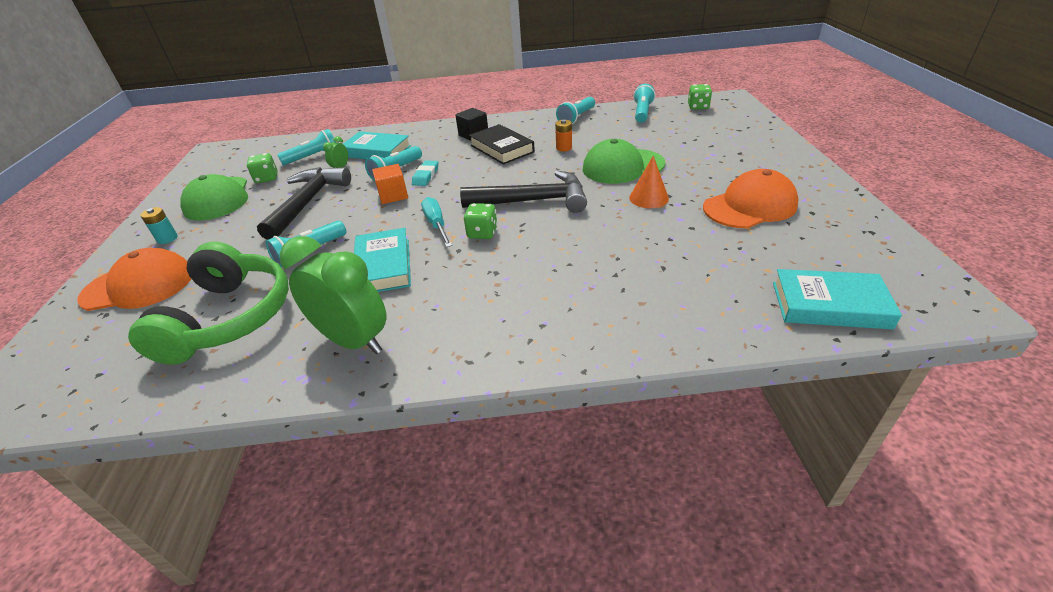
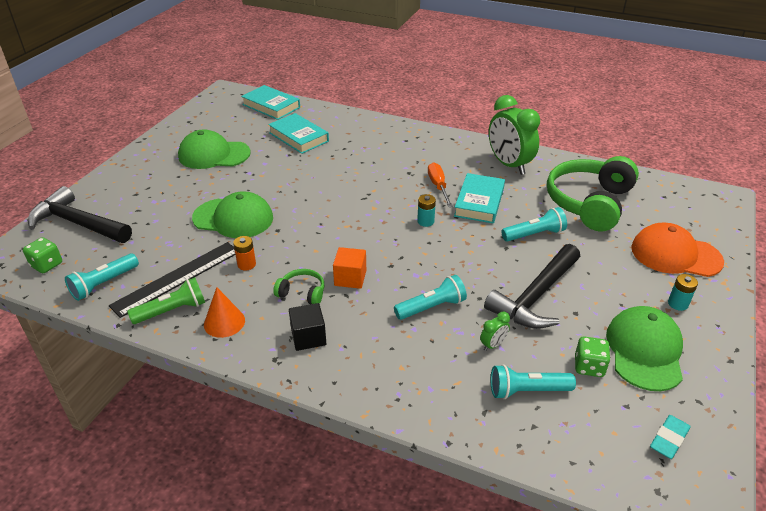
camera: 155 degrees left, 0 degrees up
turquoise book [343,131,411,159] -> turquoise book moved to [268,113,329,154]
orange cube [372,164,408,204] -> orange cube moved to [333,247,366,289]
turquoise eraser [412,161,438,186] -> turquoise eraser moved to [650,415,691,459]
turquoise screwdriver [421,197,452,247] -> turquoise battery [417,194,436,227]
black hammer [460,171,587,213] -> black hammer moved to [28,186,132,243]
green dice [463,203,498,239] -> none
black book [469,124,535,165] -> green headphones [274,269,324,304]
turquoise flashlight [556,97,595,124] -> green flashlight [127,277,205,324]
orange cone [629,156,669,208] -> orange cone moved to [204,287,245,338]
orange cap [703,169,799,229] -> green cap [178,129,251,169]
none -> black ruler [109,242,235,318]
none -> orange screwdriver [428,162,453,207]

